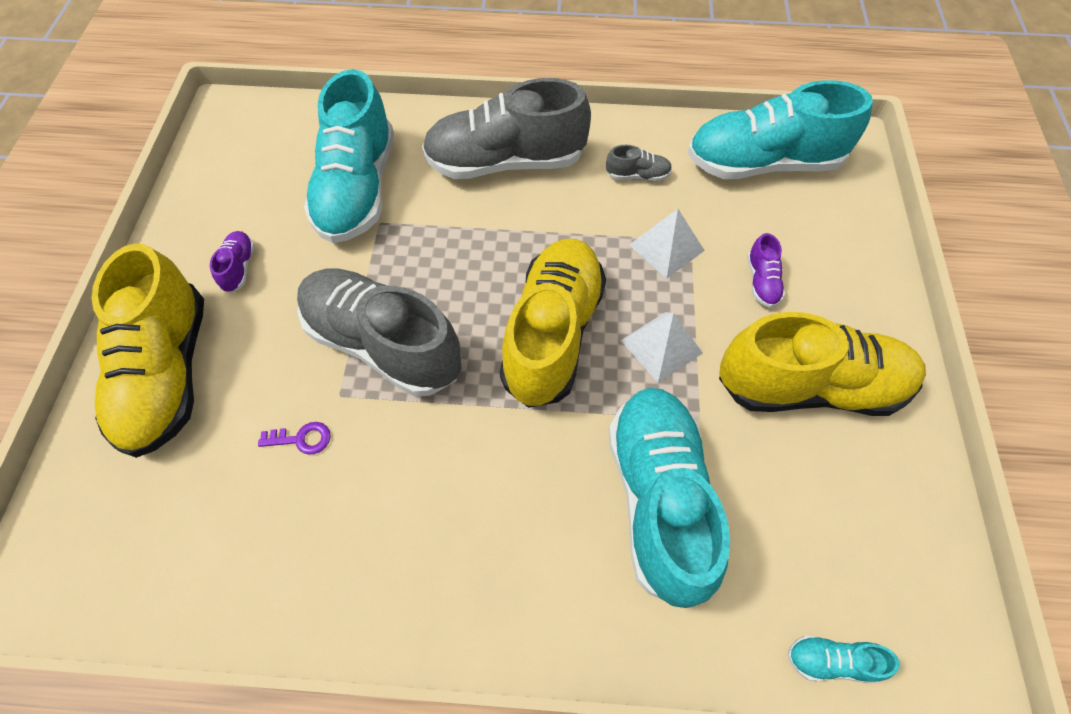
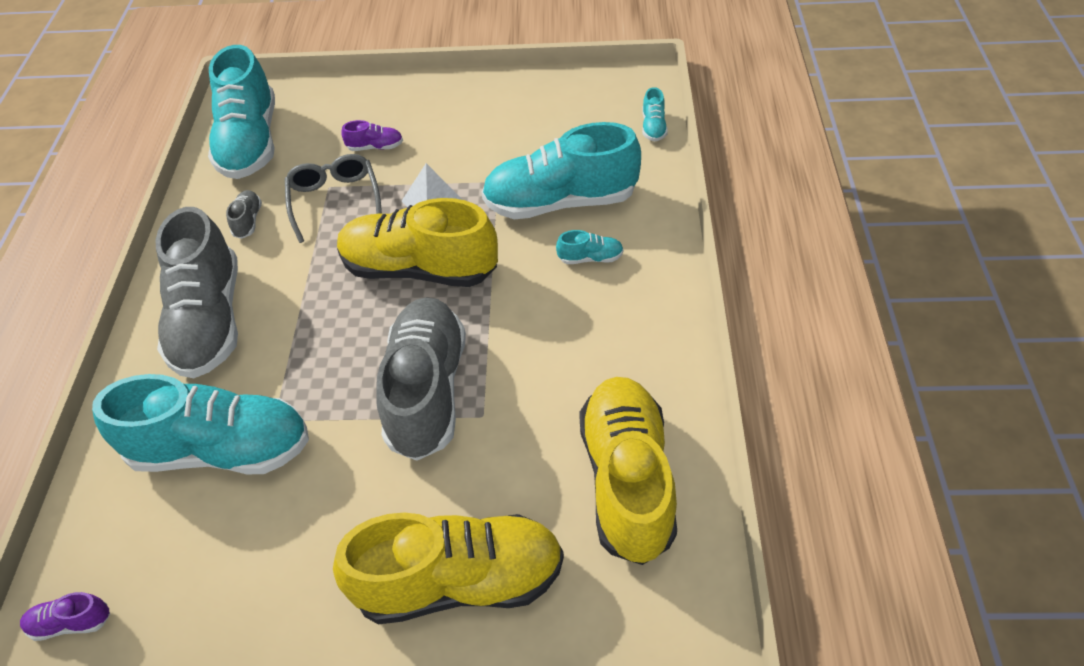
camera: 90 degrees left, 10 degrees down
purple shoe [210,231,255,293] -> purple shoe moved to [20,592,110,641]
purple key [258,422,331,455] -> none
grey shoe [297,269,461,397] -> grey shoe turned 150 degrees clockwise [376,297,466,461]
white pyramid [629,209,705,279] -> grey glasses [285,154,382,243]
yellow shoe [719,312,926,416] -> yellow shoe moved to [579,377,677,565]
none -> turquoise shoe [556,230,624,264]

